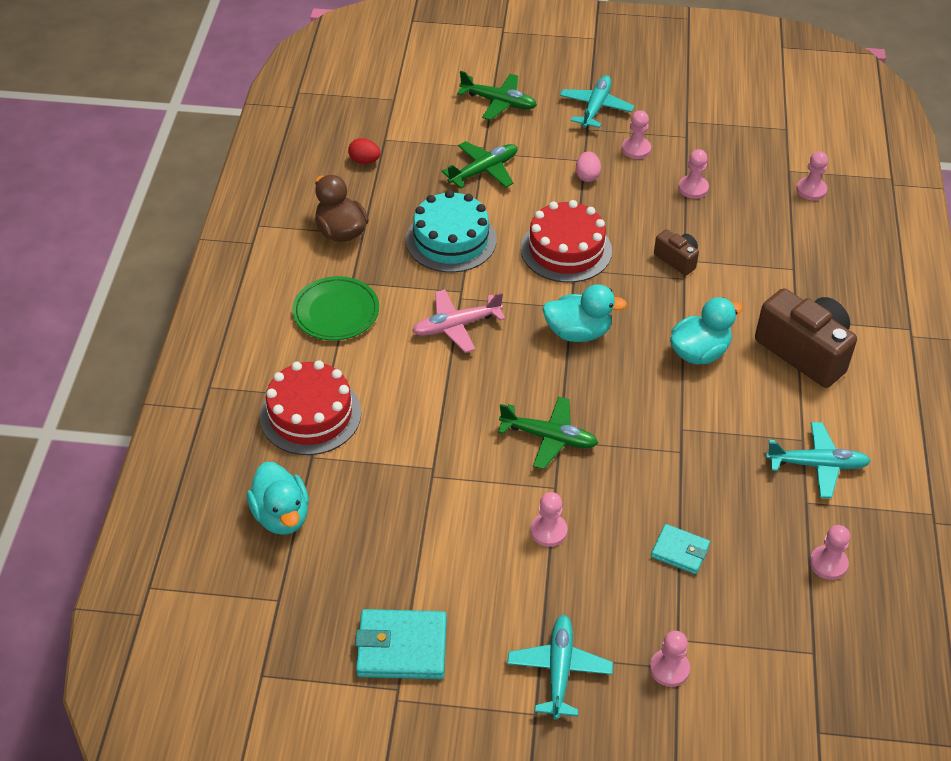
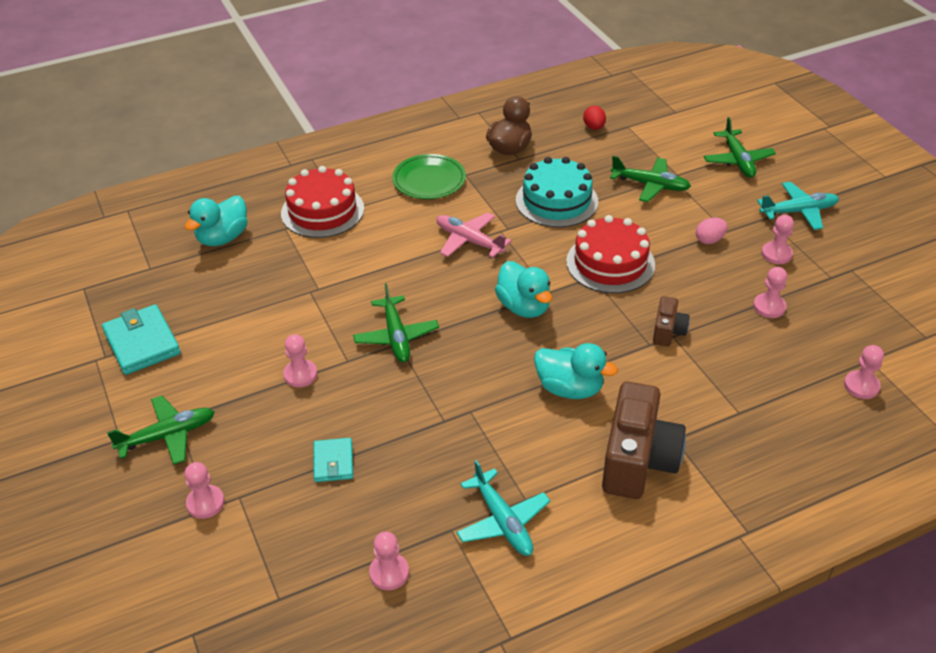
camera: 60 degrees right, 5 degrees down
turquoise plane [507,615,613,720] -> green plane [107,396,215,465]

